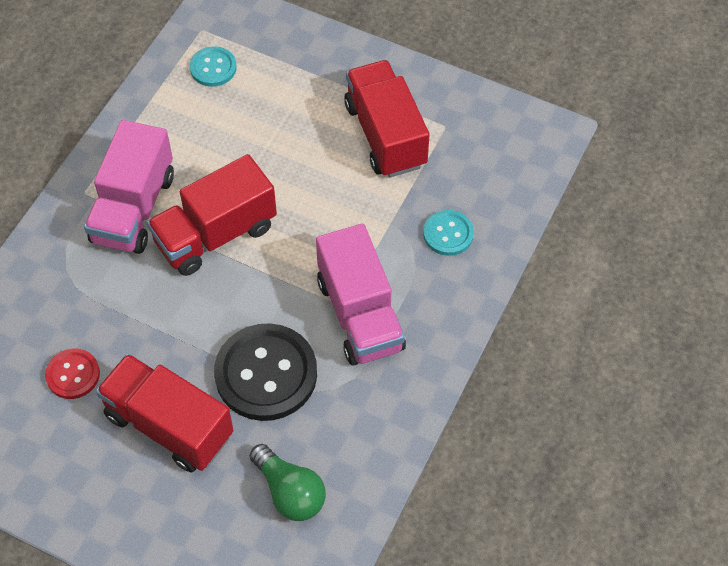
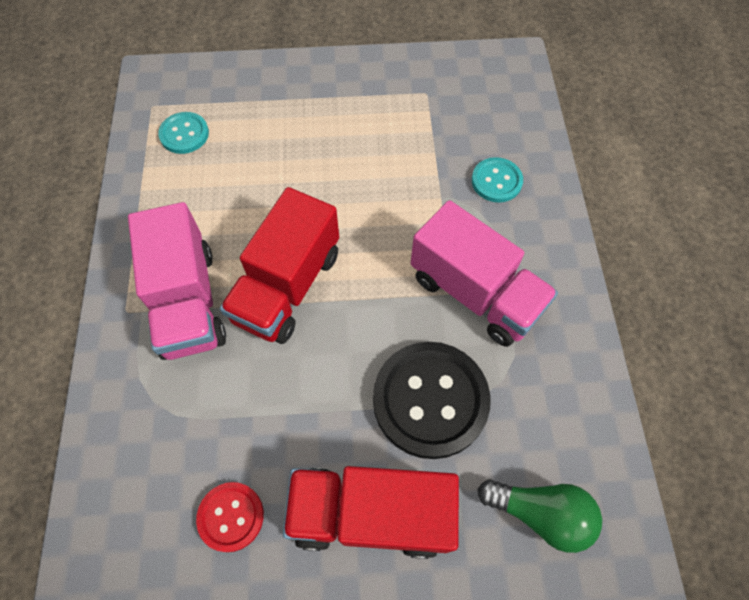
camera: 30 degrees left, 5 degrees up
red truck [344,60,430,177] -> none

